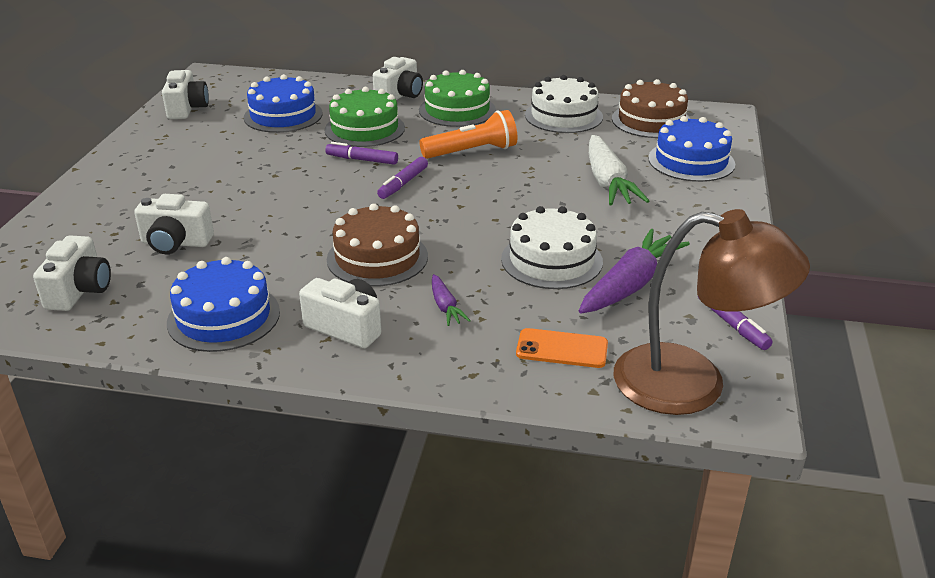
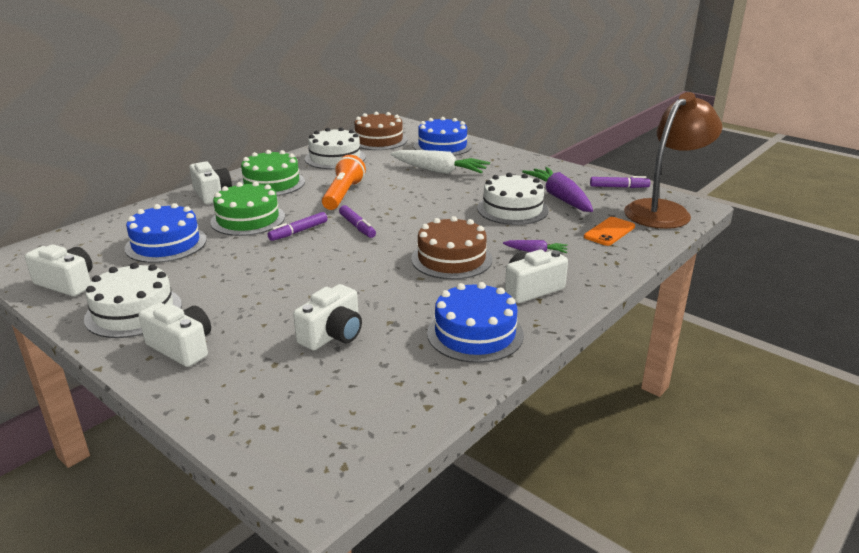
camera: 60 degrees left, 5 degrees down
white camera [33,236,111,311] -> white camera moved to [139,302,211,367]
none -> white cake [84,263,182,338]

